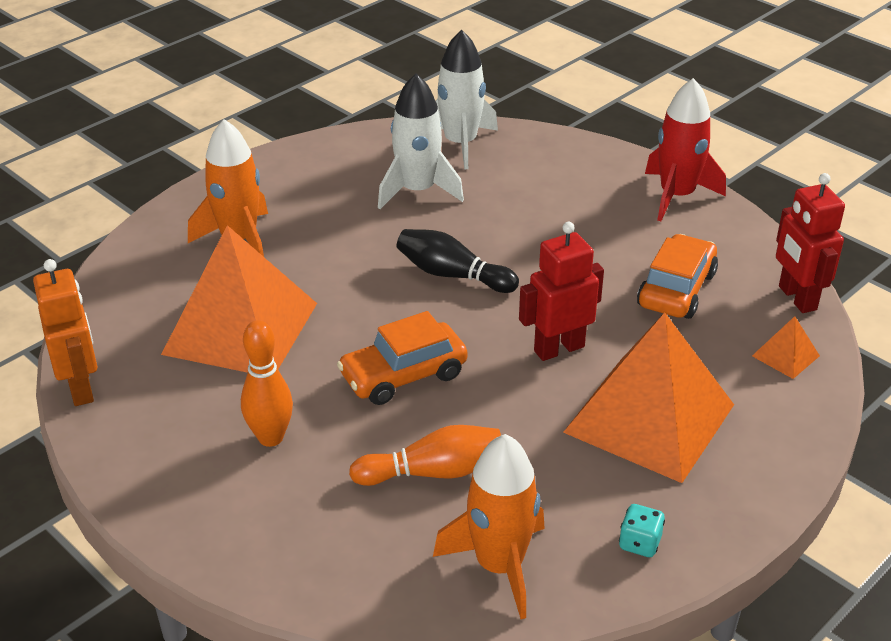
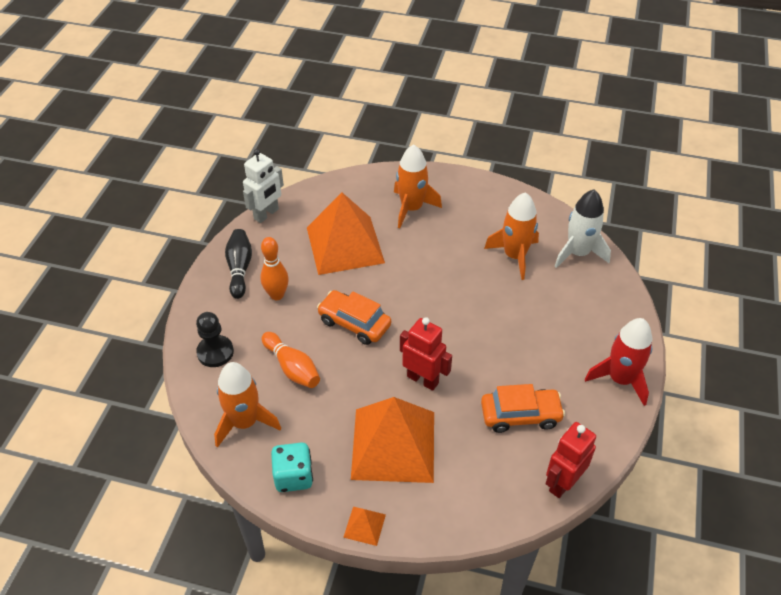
camera: 60 degrees right, 10 degrees up
orange robot [33,259,98,406] -> white robot [243,149,284,223]
white rocket [378,74,464,209] -> orange rocket [484,192,539,280]
black bowling pin [397,229,519,293] -> black bowling pin moved to [225,229,252,299]
turquoise dice [619,504,665,557] -> turquoise dice [271,442,313,492], size x1.69
orange pyramid [752,316,820,379] -> orange pyramid moved to [343,507,386,546]
none -> black pawn [196,312,234,367]

